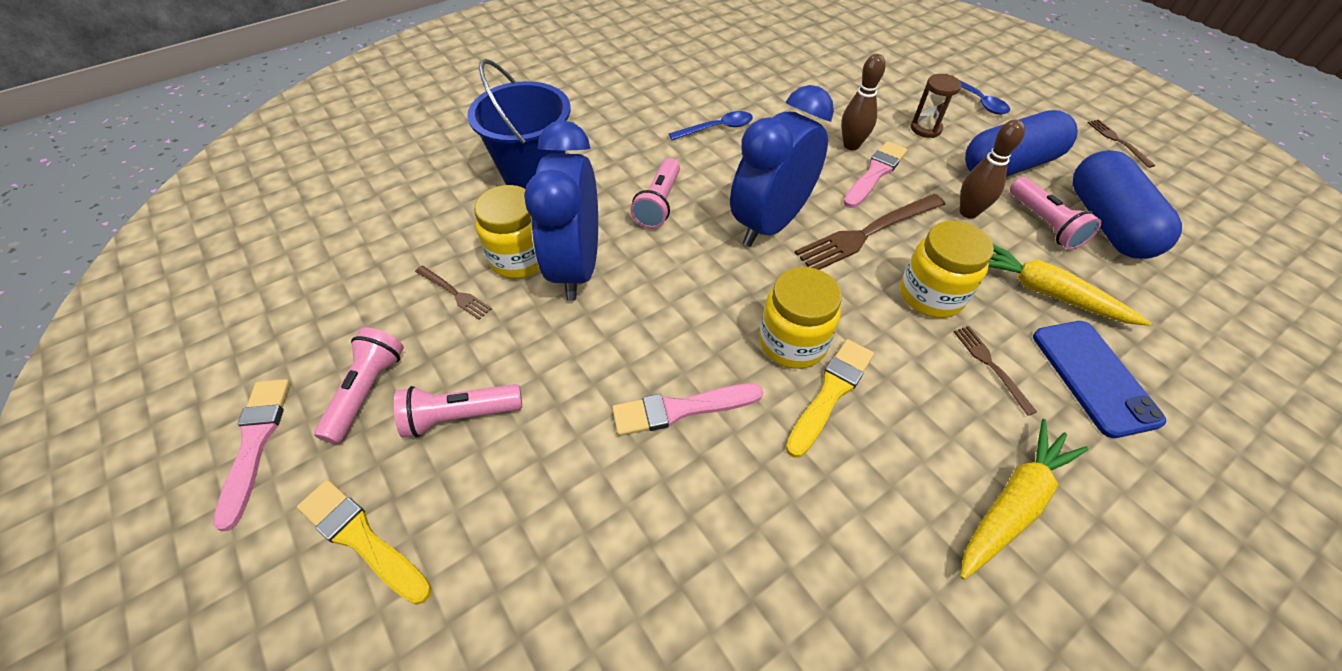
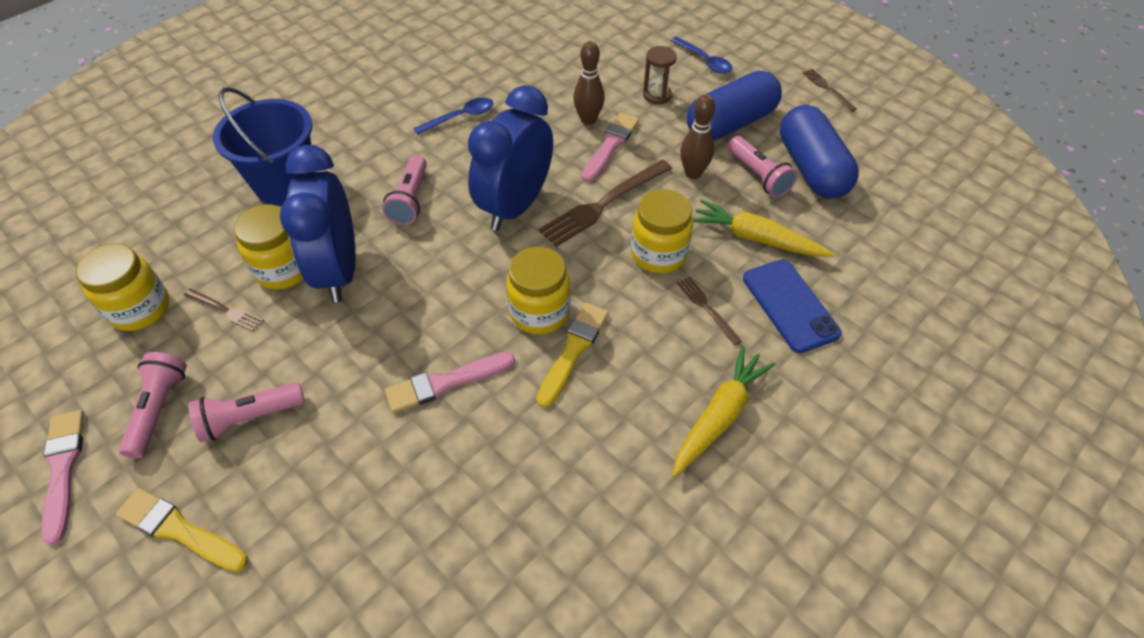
camera: 10 degrees left, 0 degrees up
none -> yellow jar [76,243,169,331]

